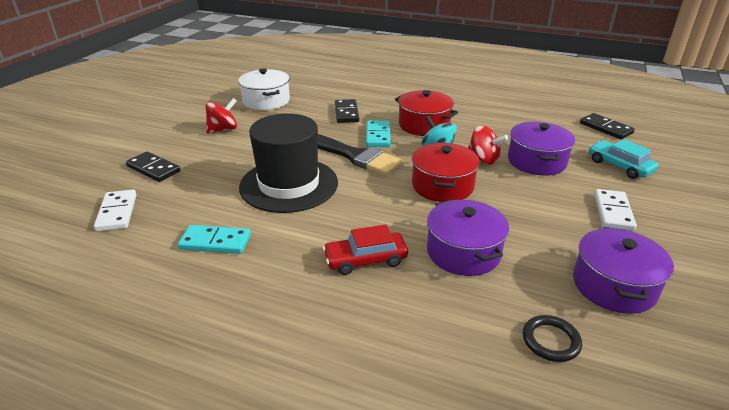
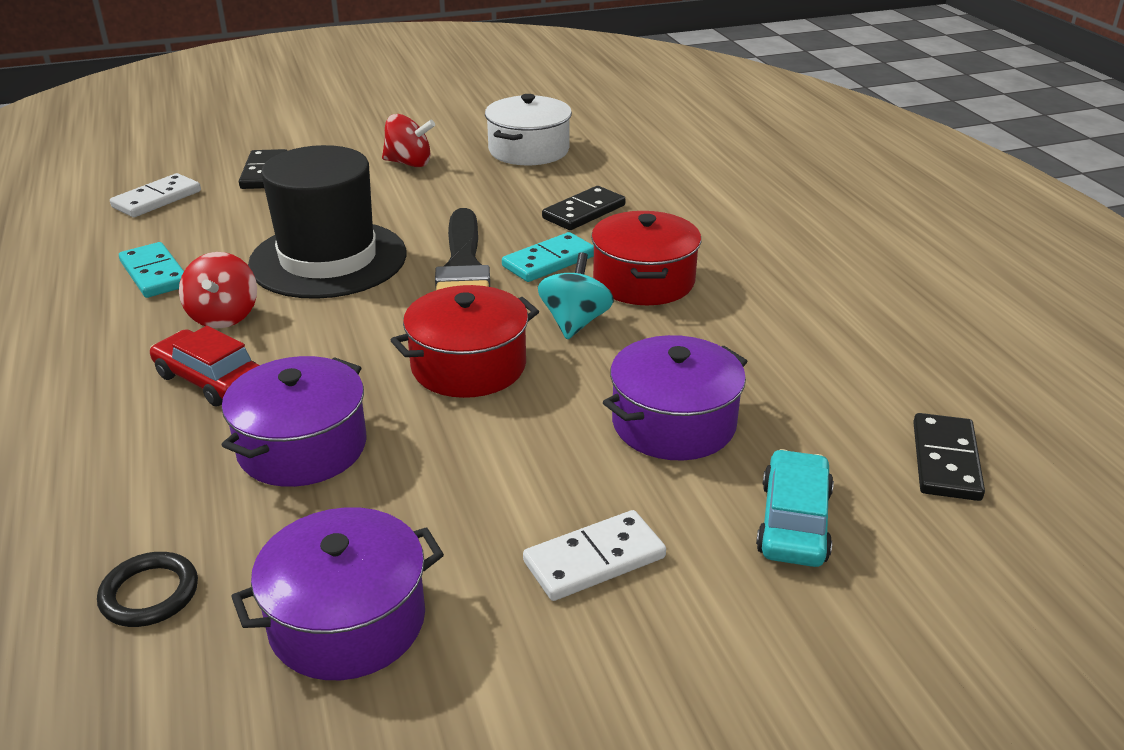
camera: 50 degrees right, 0 degrees up
red spinning top [468,125,508,165] -> red spinning top moved to [179,252,257,328]

